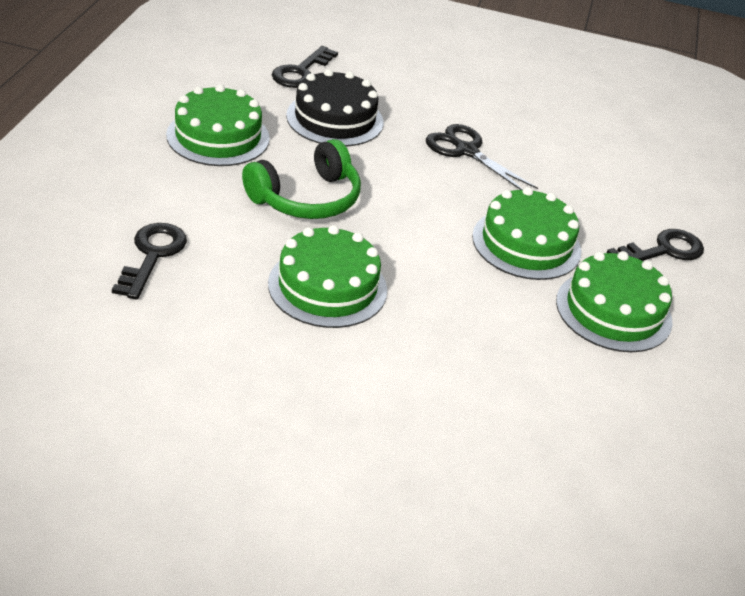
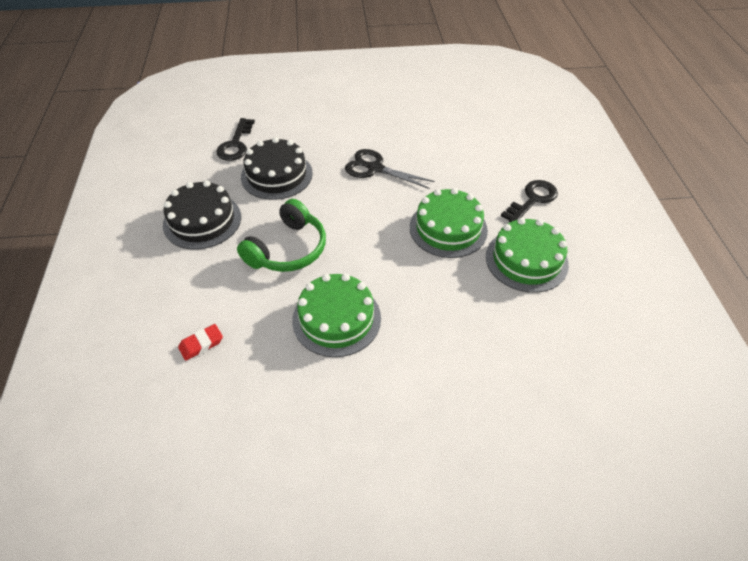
camera: 15 degrees left, 10 degrees up
black key [112,223,187,299] -> red eraser [178,324,223,361]
green cake [166,84,270,166] -> black cake [163,180,241,249]

